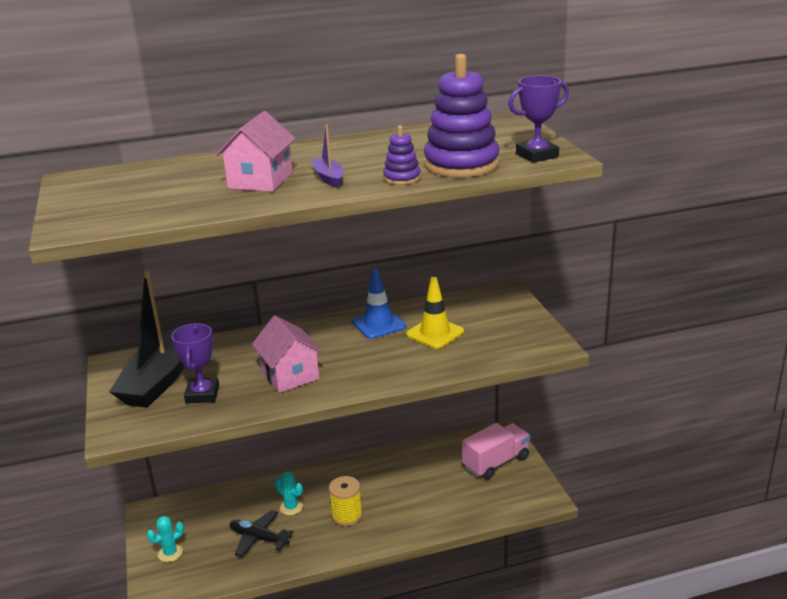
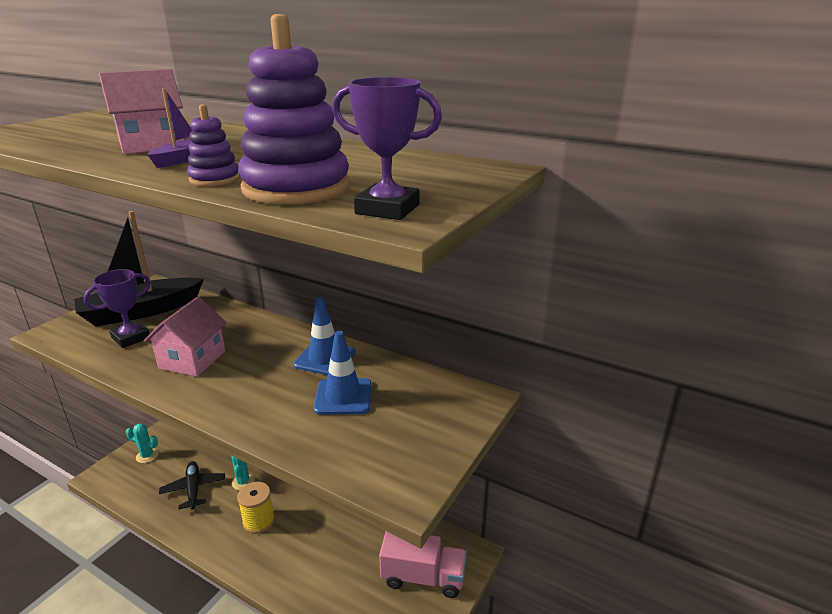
camera: 45 degrees right, 0 degrees up
yellow traffic cone [406,277,464,349] -> blue traffic cone [314,331,371,415]

